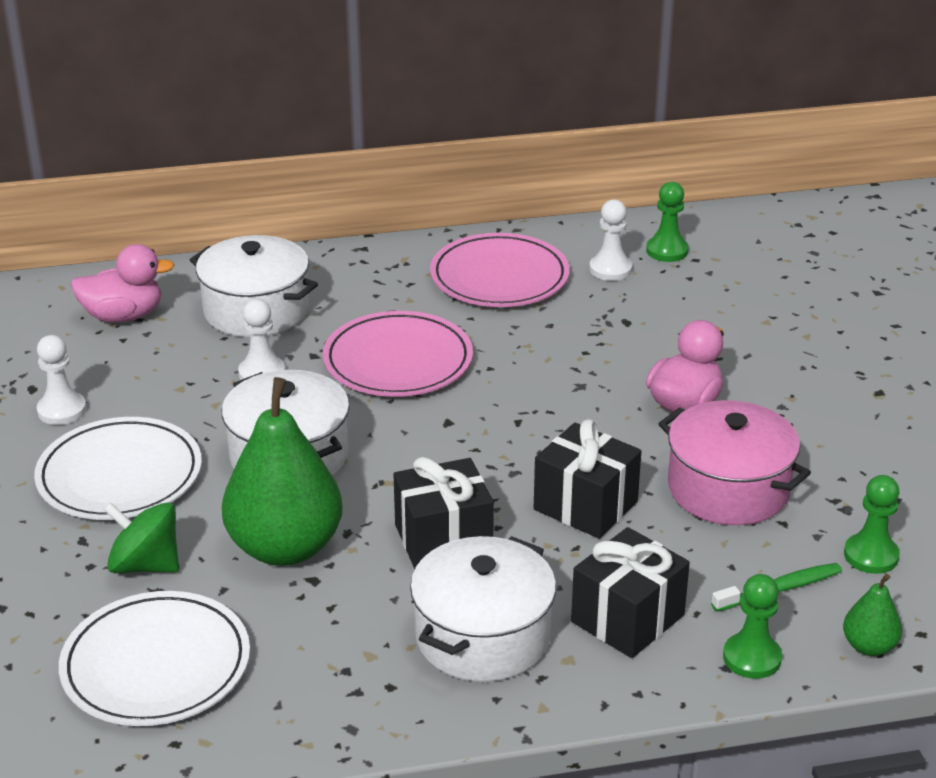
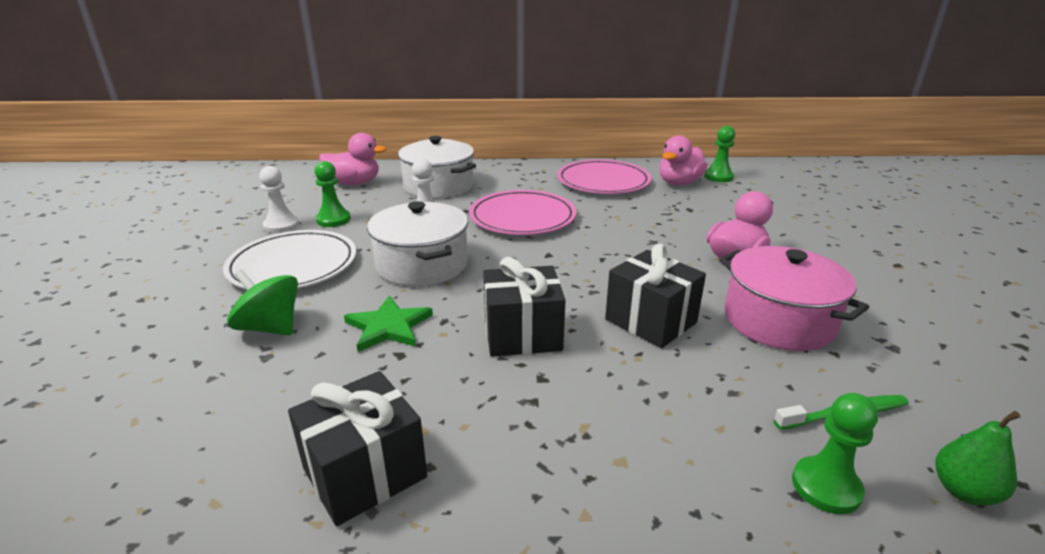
camera: 10 degrees right, 5 degrees down
white plate [59,591,250,726] -> none
green pear [222,377,343,566] -> green star [344,295,433,352]
white pot [410,536,556,682] -> none
black gift [571,527,690,658] -> black gift moved to [288,371,427,526]
white pawn [589,199,632,281] -> pink duck [660,135,707,185]
green pawn [844,475,900,574] -> green pawn moved to [314,161,351,227]

